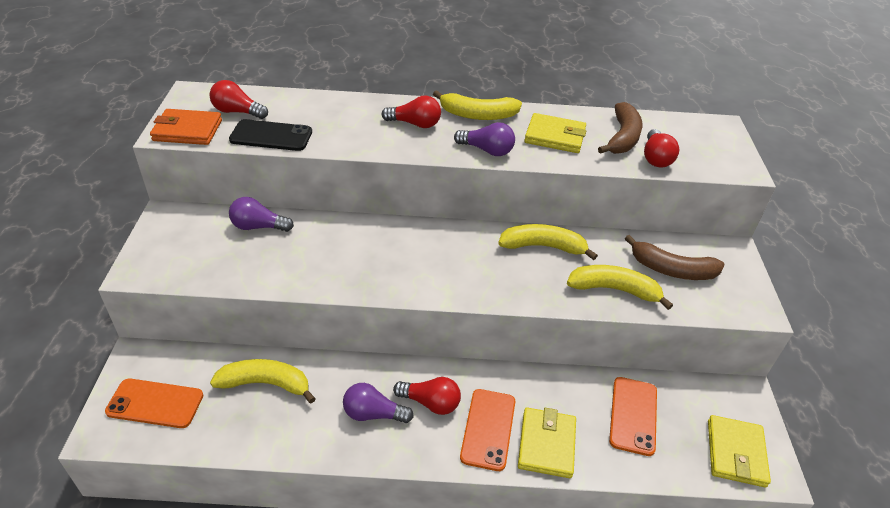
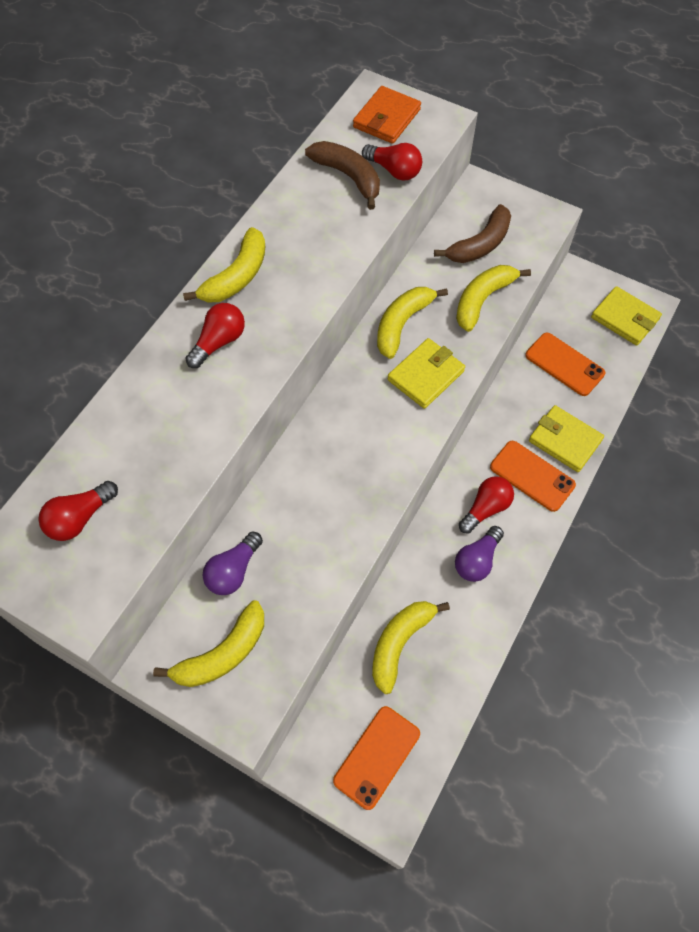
camera: 60 degrees left, 20 degrees up
orange wallet [150,109,222,145] -> orange wallet moved to [353,86,421,144]
black phone [229,119,312,151] -> none
purple light bulb [454,122,515,156] -> none
yellow wallet [524,113,586,153] -> yellow wallet moved to [388,338,465,409]
none -> yellow banana [153,600,264,687]

